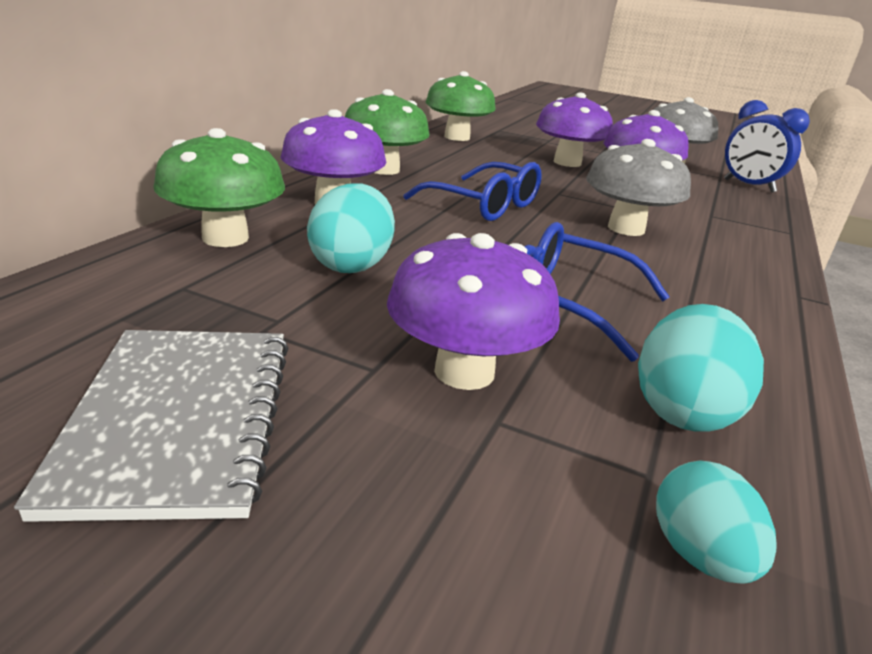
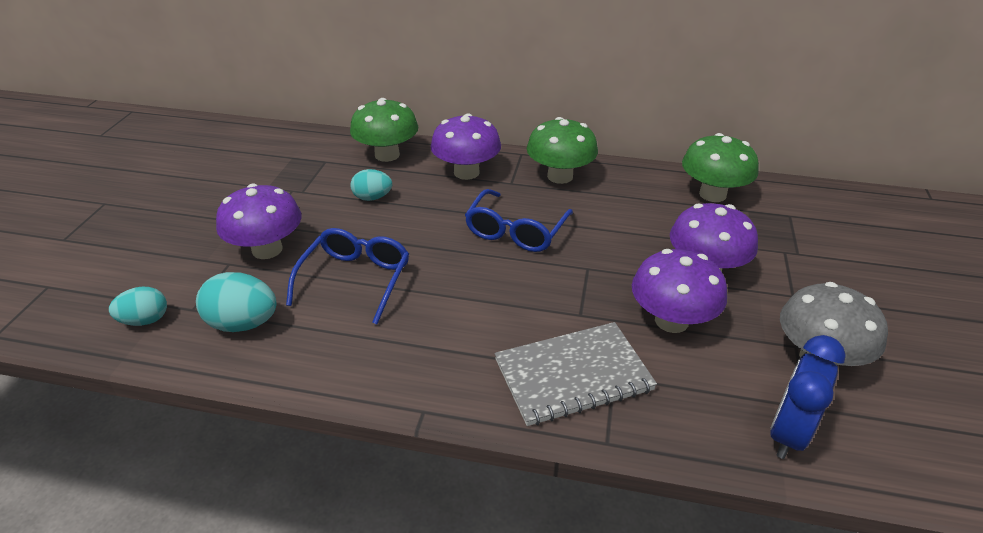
camera: 80 degrees right, 10 degrees up
grey notebook [14,330,289,522] -> grey notebook moved to [495,322,657,426]
turquoise egg [307,183,395,273] -> turquoise egg [350,169,392,201], size x0.66
grey mushroom [586,139,691,236] -> none

